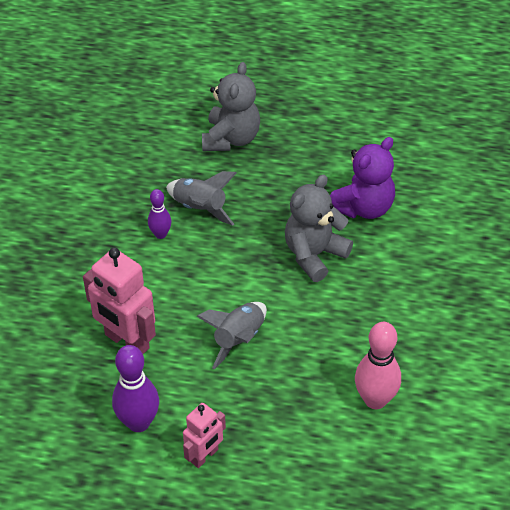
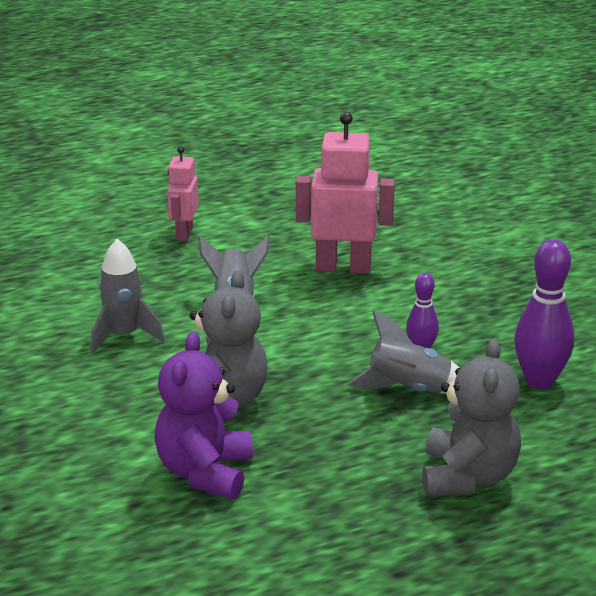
camera: 145 degrees right, 20 degrees down
purple bowling pin [112,345,159,432] -> purple bowling pin moved to [514,239,574,389]
grey teddy bear [202,62,260,151] -> grey teddy bear turned 150 degrees counterclockwise [422,338,521,496]
pink bowling pin [355,322,401,409] -> none
none -> grey rocket [91,239,165,353]

